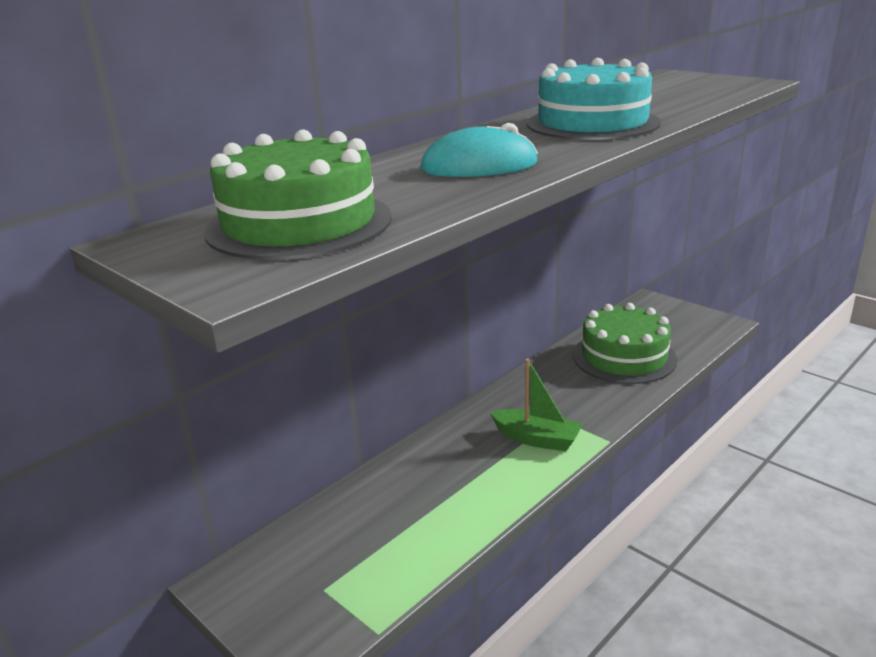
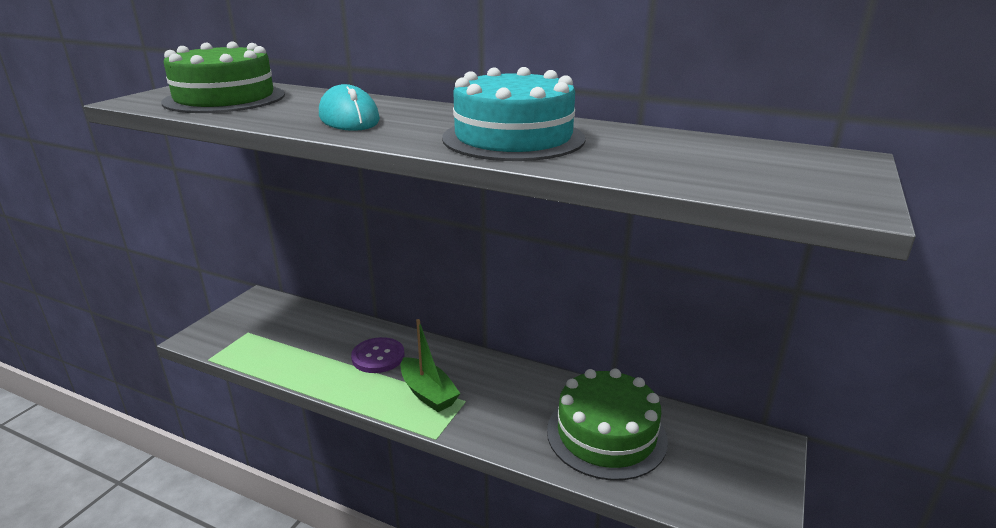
camera: 70 degrees right, 0 degrees up
green boat [490,359,583,451] -> green boat turned 45 degrees counterclockwise [400,319,461,412]
none -> purple button [351,337,405,373]

